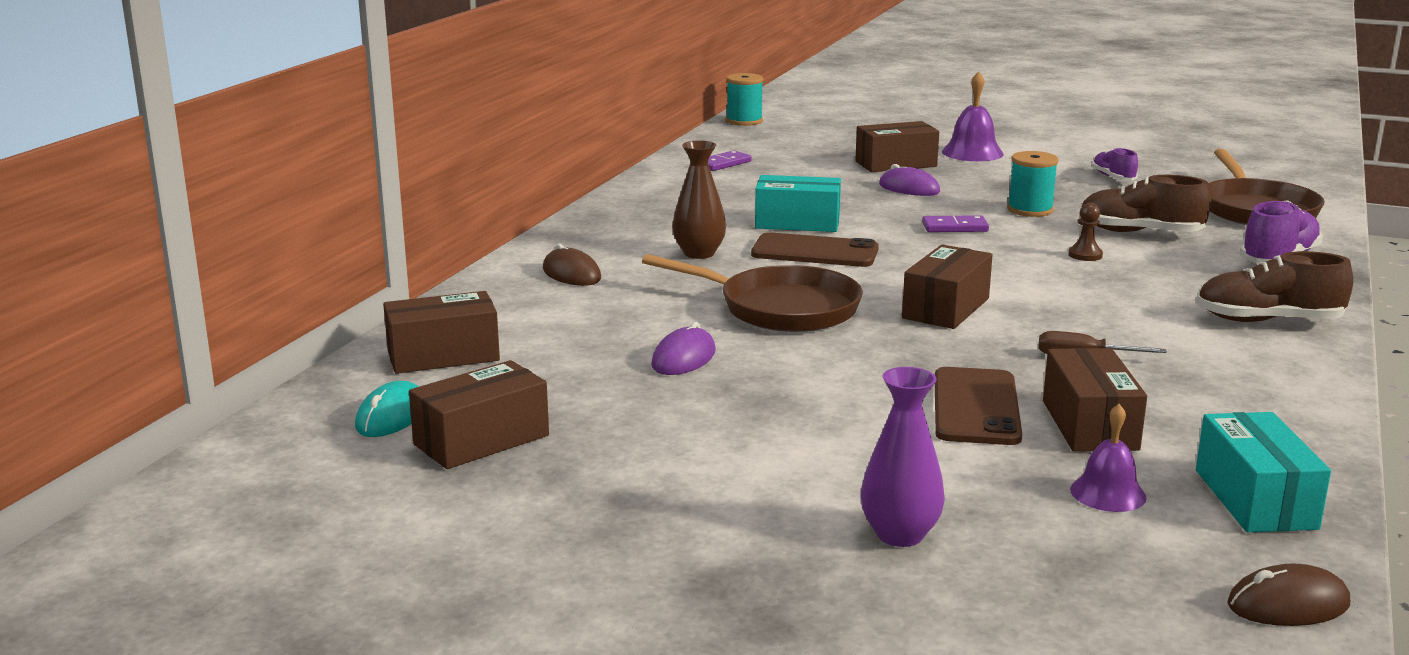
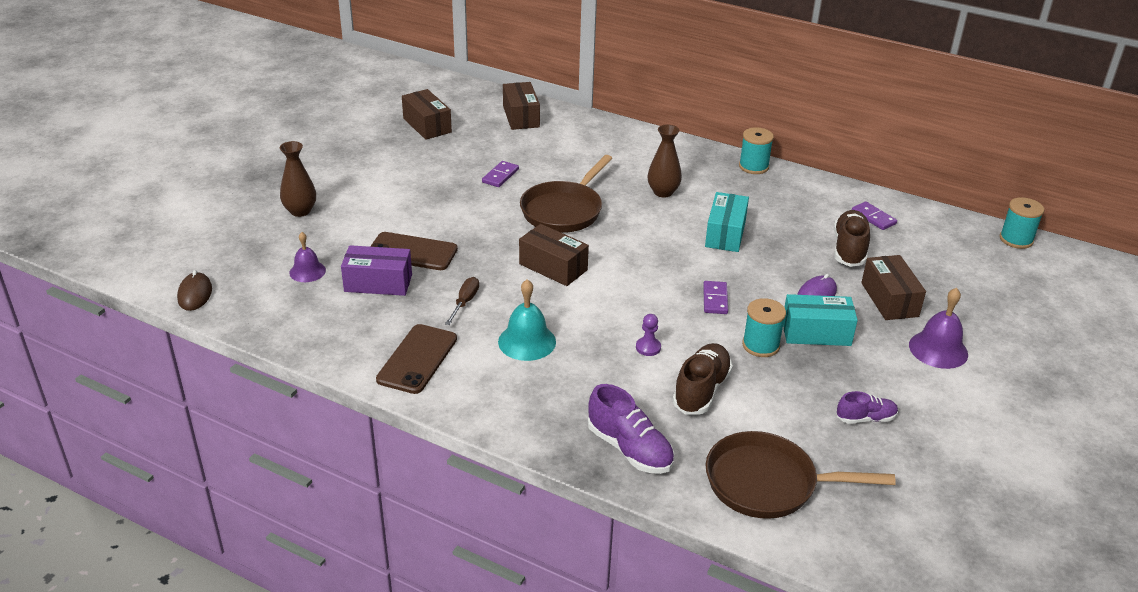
camera: 95 degrees right, 15 degrees up
turquoise mouse [355,381,419,437] -> none
brown mouse [543,244,601,286] -> none
purple mouse [651,322,716,375] -> purple domino [482,161,519,187]
brown phone [751,232,879,267] -> brown phone moved to [376,324,457,394]
purple vase [861,367,945,547] -> brown vase [280,141,316,217]
brown box [1043,348,1147,452] -> purple box [341,245,412,296]
brown pawn [1068,203,1103,261] -> purple pawn [636,314,661,356]
brown shoe [1196,251,1353,322] -> brown shoe moved to [834,210,870,267]
turquoise box [1196,412,1331,532] -> turquoise box moved to [783,294,858,346]
none -> turquoise bell [498,279,556,361]
none -> turquoise spool [739,127,774,174]

